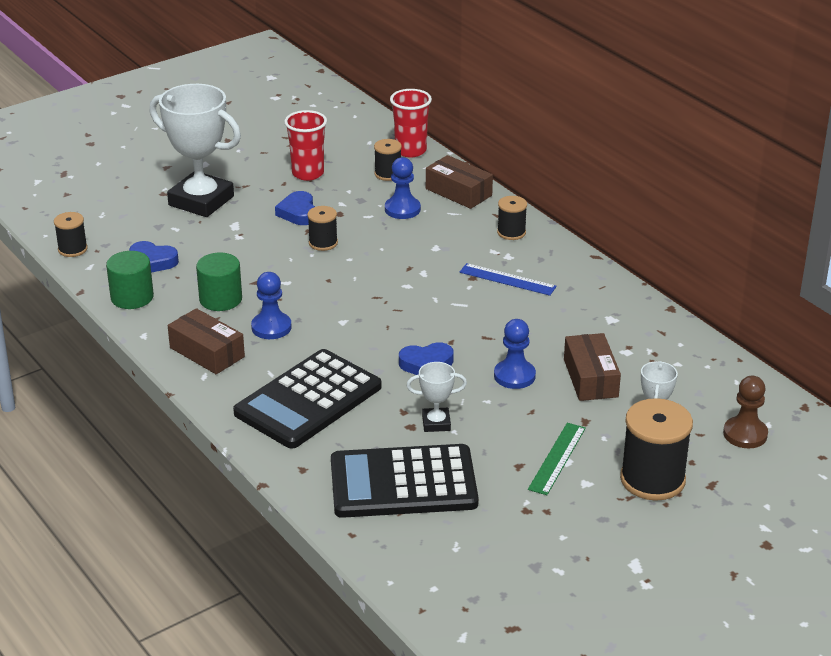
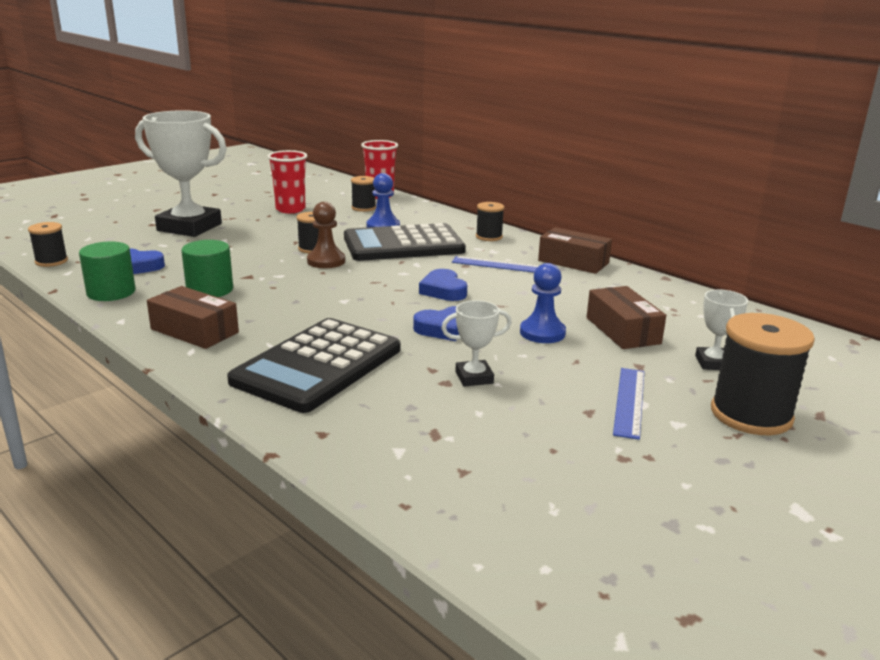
camera: 10 degrees left, 10 degrees down
blue pawn [251,272,292,339] -> none
blue heart [275,191,315,225] -> blue heart moved to [419,269,467,301]
black calculator [331,444,479,518] -> black calculator moved to [344,223,466,261]
brown box [426,155,493,209] -> brown box moved to [538,227,612,274]
green ruler [528,423,586,495] -> blue ruler [613,368,644,440]
brown pawn [723,376,768,448] -> brown pawn moved to [307,202,345,268]

